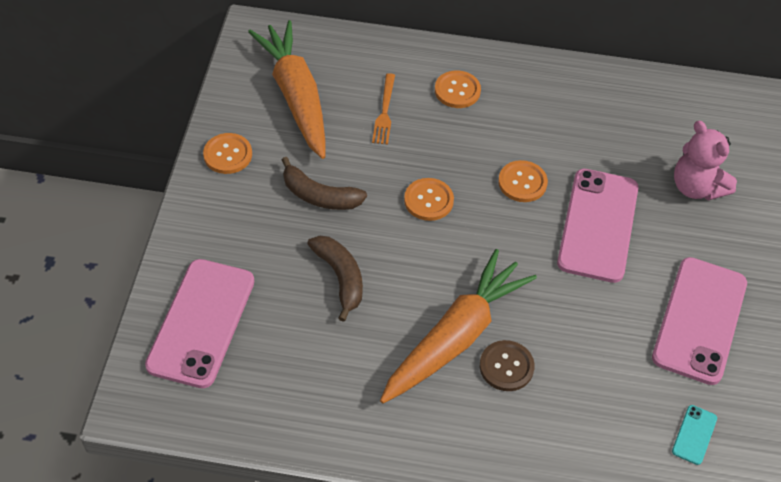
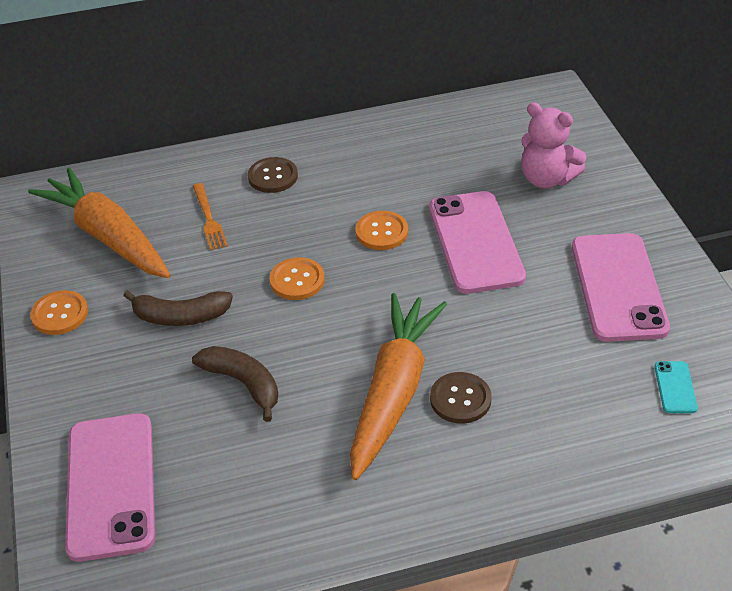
camera: 20 degrees left, 10 degrees down
orange button [435,70,481,108] -> brown button [248,157,298,193]

